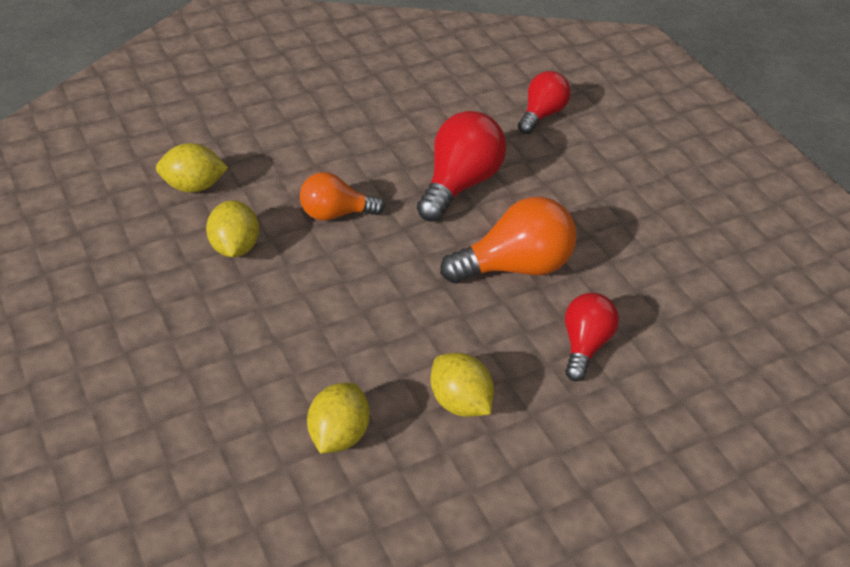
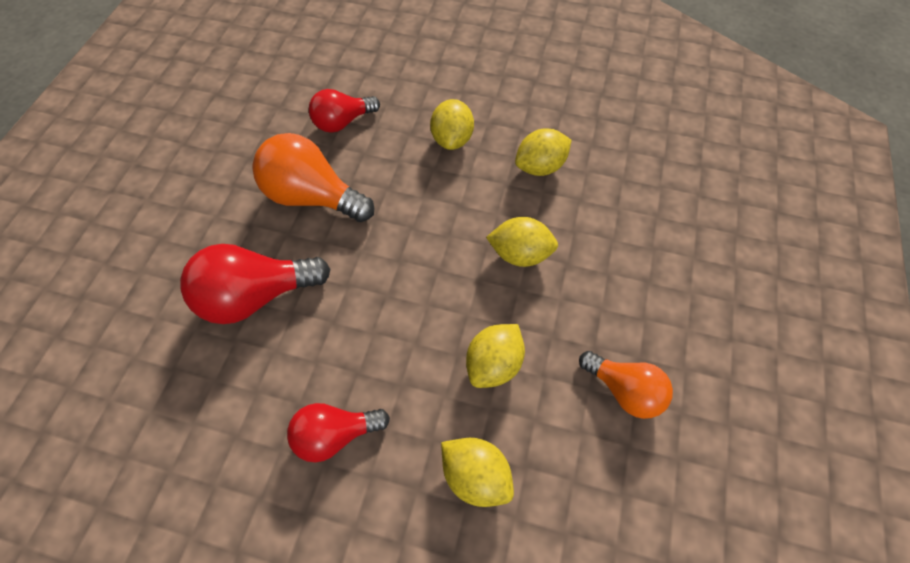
camera: 135 degrees left, 15 degrees up
orange light bulb [300,172,385,220] -> orange light bulb moved to [579,351,673,419]
red light bulb [518,71,571,134] -> red light bulb moved to [287,403,390,463]
none -> yellow lemon [486,217,558,267]

